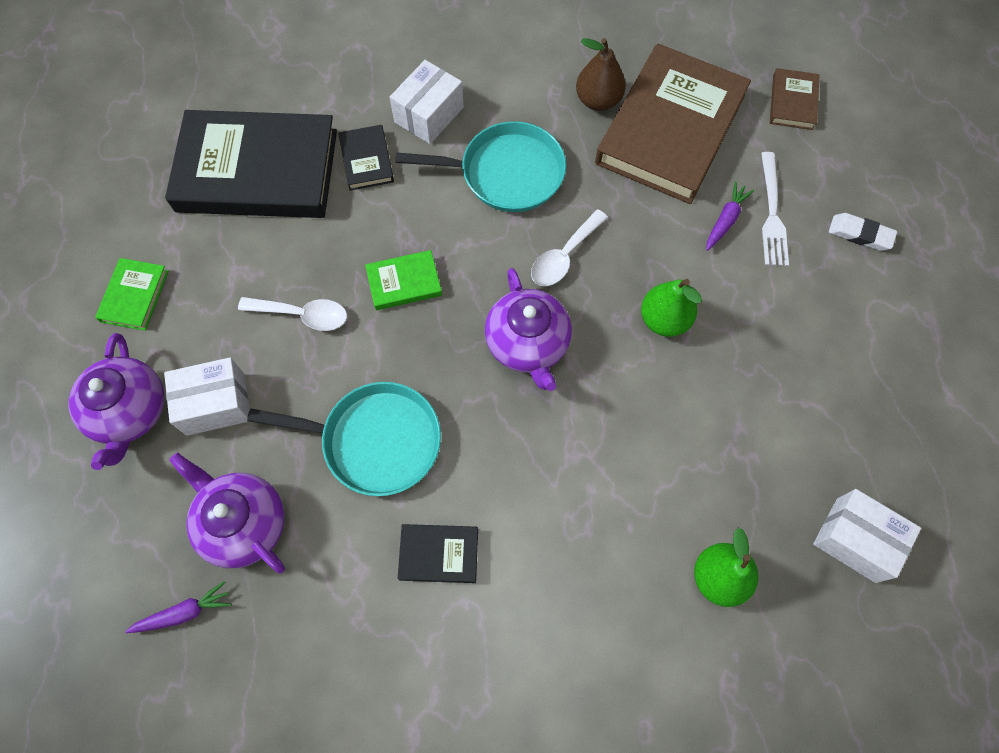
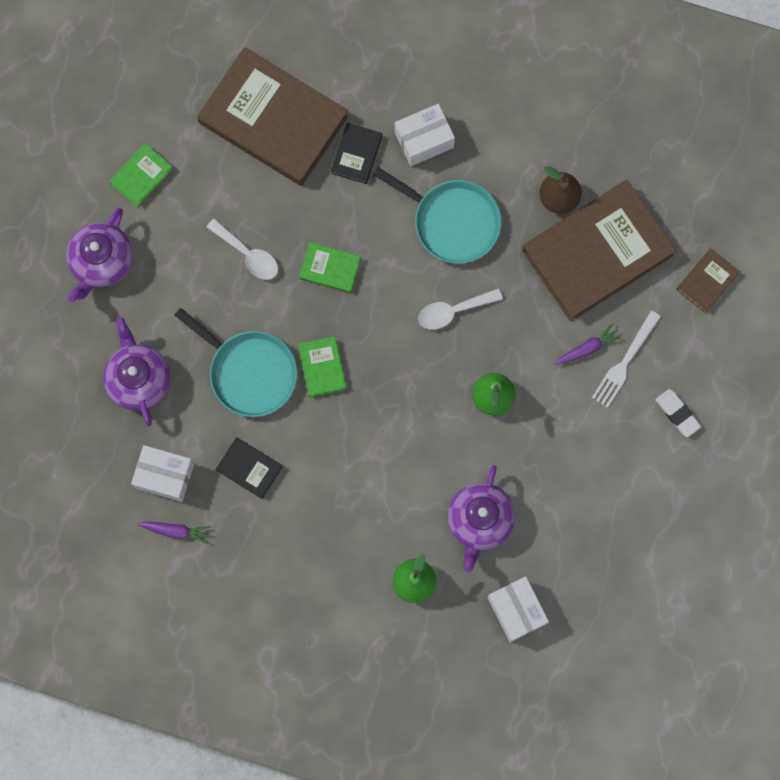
camera: 30 degrees right, 10 degrees up
purple carrot [125,581,231,633] -> purple carrot moved to [137,521,211,544]
white box [164,357,250,436] -> white box moved to [131,445,194,502]
black book [165,110,337,218] -> brown book [197,47,348,186]
purple teapot [485,268,572,391] -> purple teapot moved to [447,465,515,572]
none -> green book [298,336,346,397]

